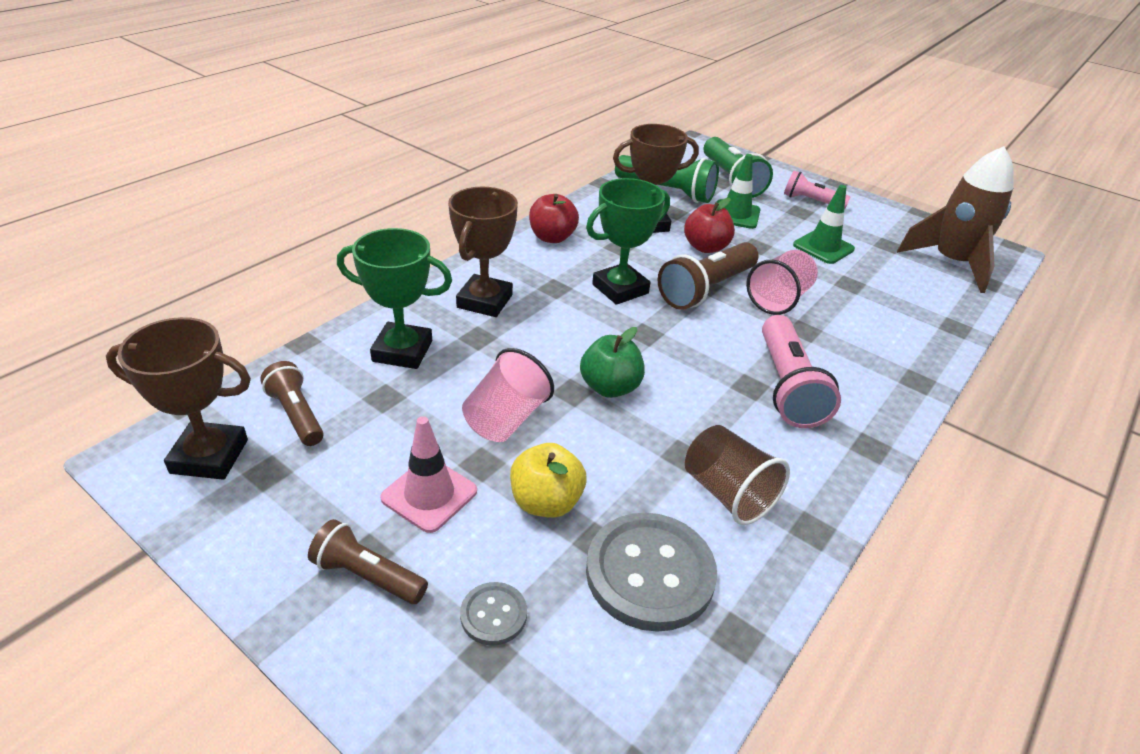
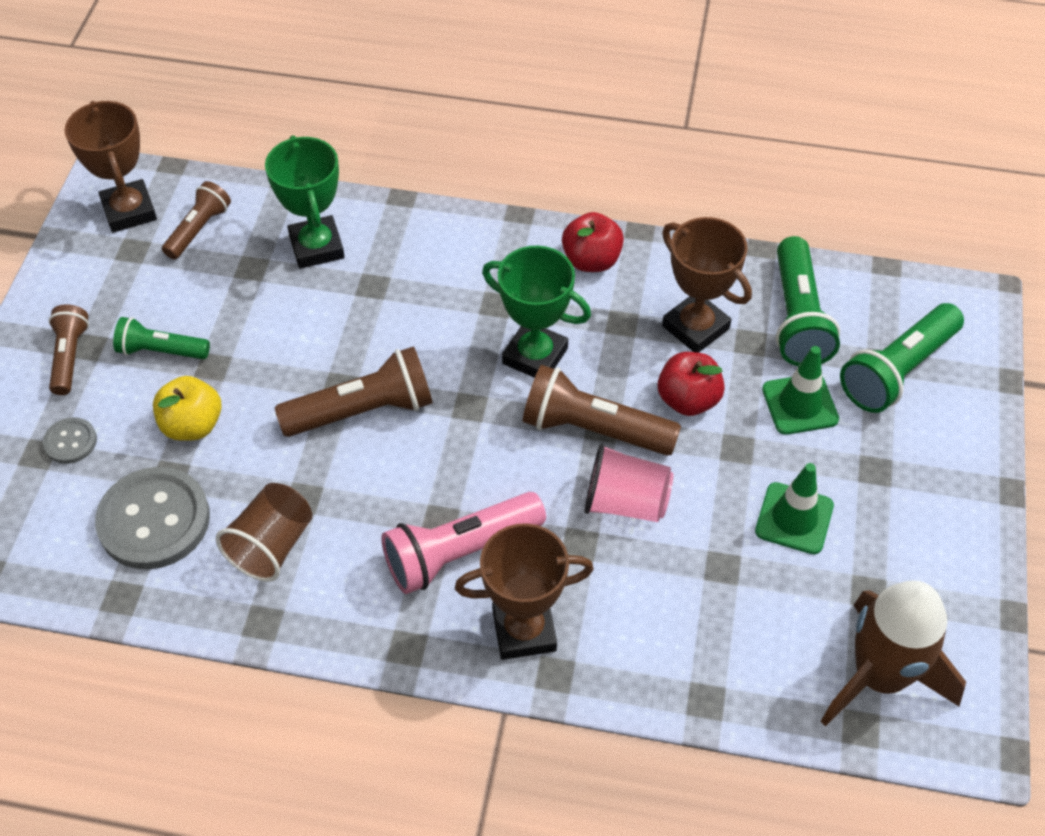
camera: 65 degrees right, 15 degrees up
pink traffic cone [380,416,477,533] -> green flashlight [113,317,210,359]
brown trophy [448,187,518,317] -> brown trophy moved to [455,523,594,660]
pink cup [462,348,554,442] -> none
green apple [580,327,645,398] -> brown flashlight [275,346,433,437]
pink flashlight [784,171,850,209] -> none

